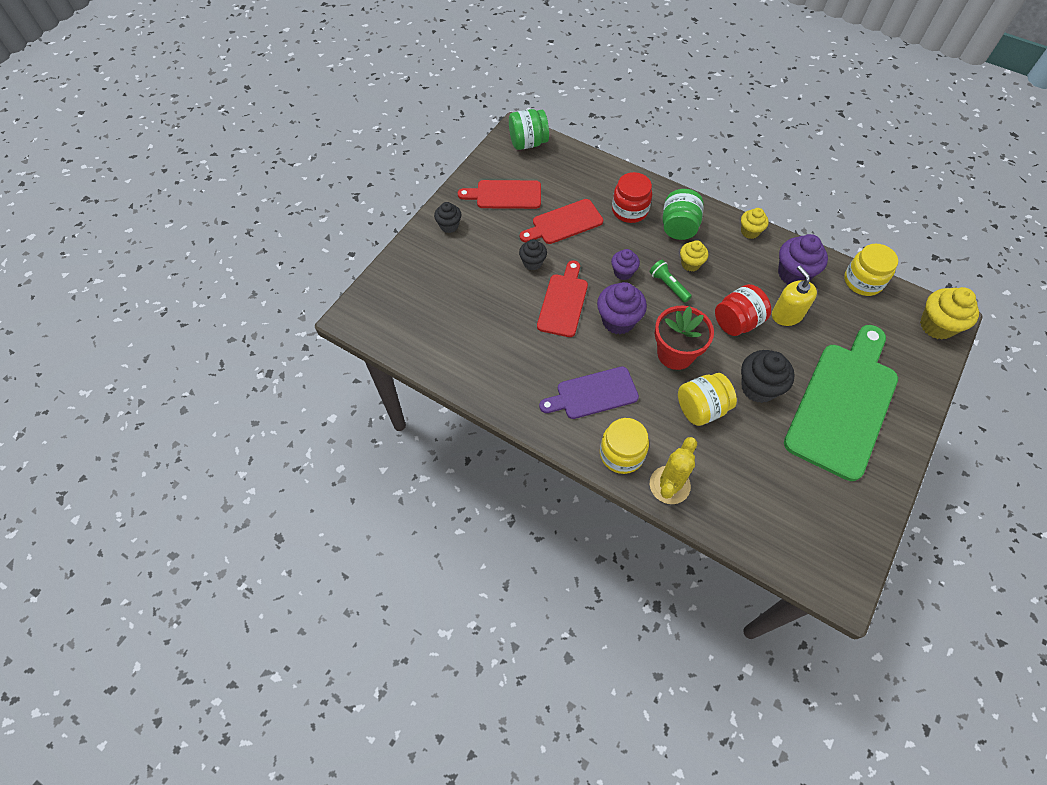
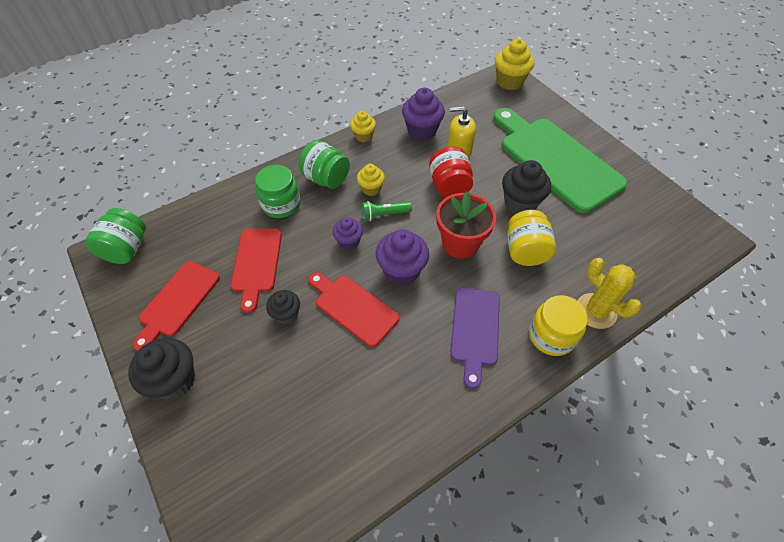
camera: 65 degrees left, 5 degrees down
black cupcake [434,202,461,233] -> black cupcake [128,338,195,399], size x1.65
red jar [612,172,652,223] -> green jar [255,165,301,218]
yellow jar [844,244,898,296] -> none

